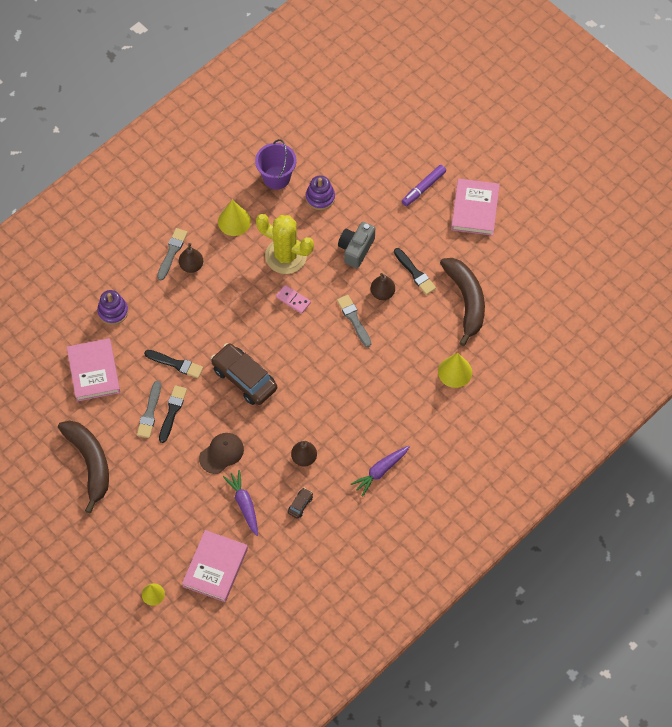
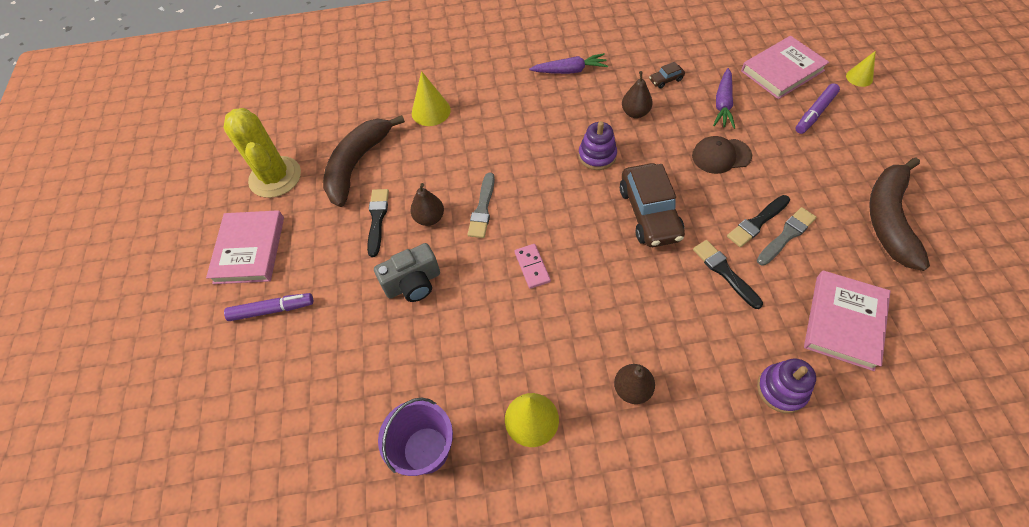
camera: 140 degrees left, 5 degrees down
grey brush [157,228,188,281] -> none
yellow cactus [256,214,314,274] -> yellow cactus moved to [223,108,301,198]
purple stacking toy [306,175,335,210] -> purple stacking toy moved to [578,121,617,170]
pink book [451,179,500,236] -> pink book turned 45 degrees counterclockwise [206,210,284,284]
none -> purple marker [795,84,840,134]

